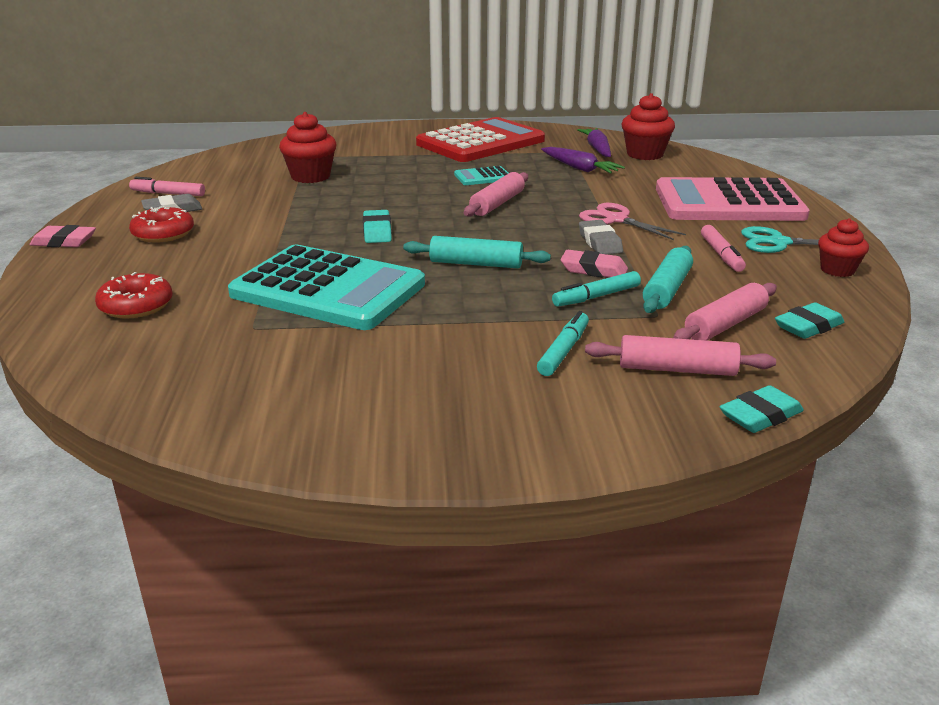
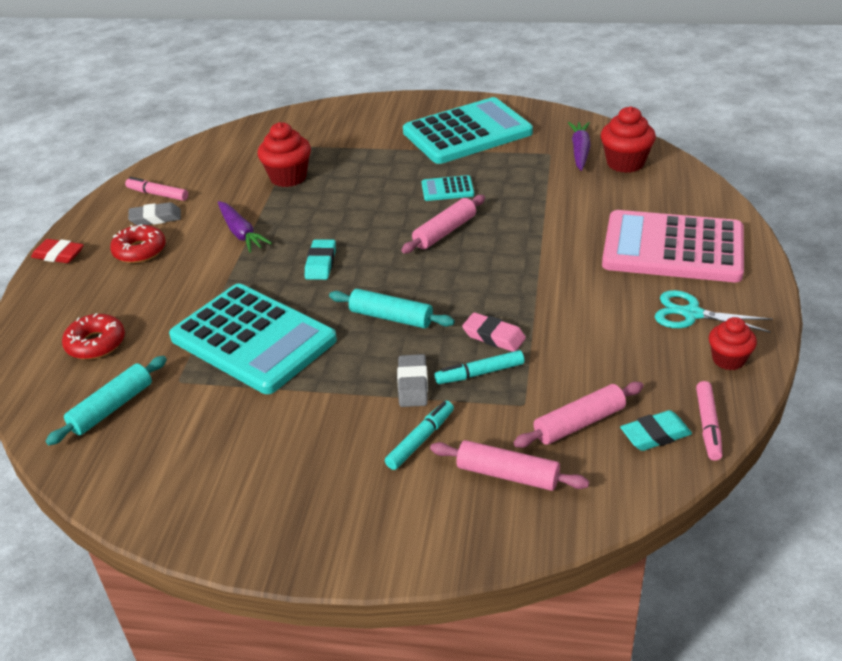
camera: 15 degrees right, 10 degrees up
pink eraser [30,225,96,247] -> red eraser [31,239,84,263]
red calculator [416,117,545,162] -> turquoise calculator [403,97,533,164]
purple carrot [541,147,625,174] -> purple carrot moved to [218,201,272,252]
pink scissors [579,203,686,240] -> none
grey eraser [579,220,623,254] -> grey eraser moved to [397,354,428,407]
turquoise rolling pin [643,246,693,313] -> turquoise rolling pin moved to [46,356,167,445]
pink marker [701,225,746,272] -> pink marker moved to [696,381,723,461]
turquoise eraser [720,385,804,433] -> none

